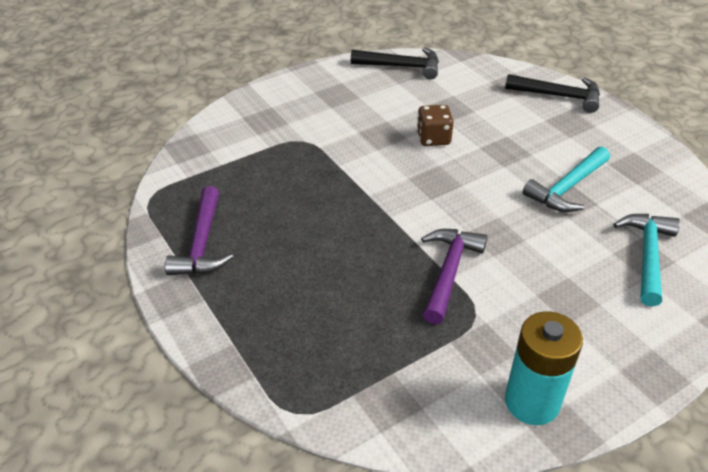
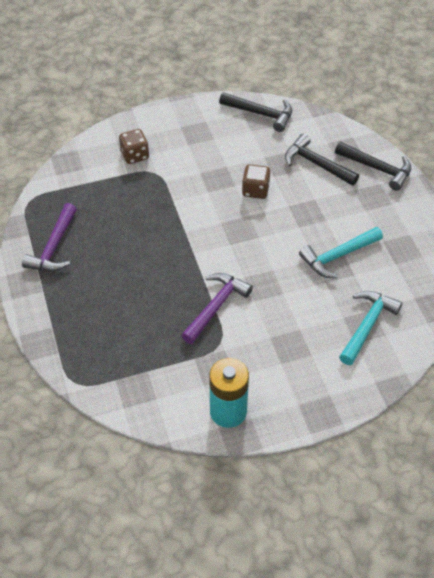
camera: 15 degrees right, 10 degrees up
none -> brown dice [119,129,149,164]
none -> black hammer [285,133,359,186]

